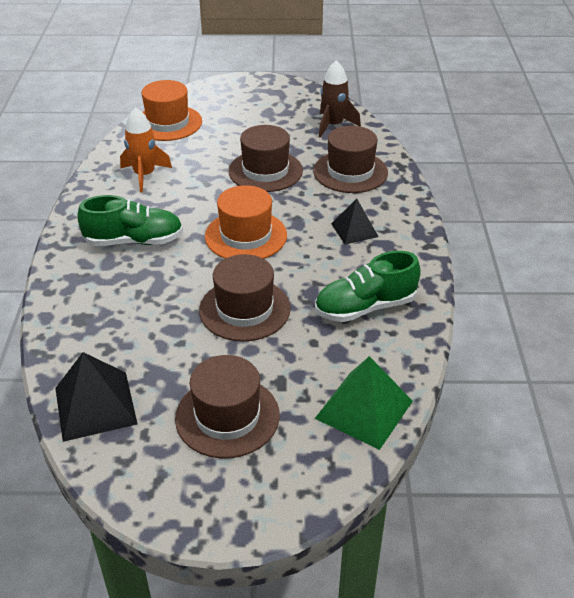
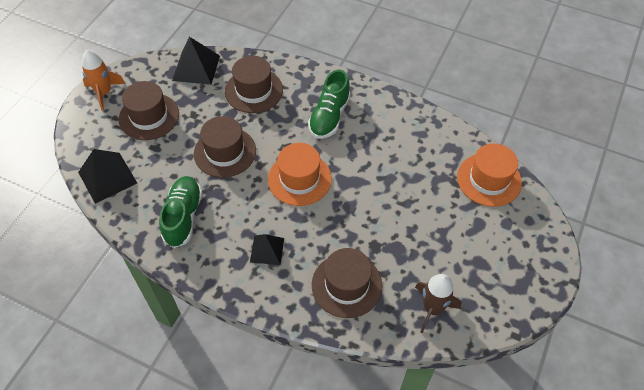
camera: 115 degrees right, 15 degrees up
orange rocket [120,107,172,193] -> orange rocket moved to [82,50,126,111]
brown hat [228,125,303,192] -> brown hat moved to [225,56,283,113]
green pyramid [315,356,413,450] -> black pyramid [78,149,137,204]

